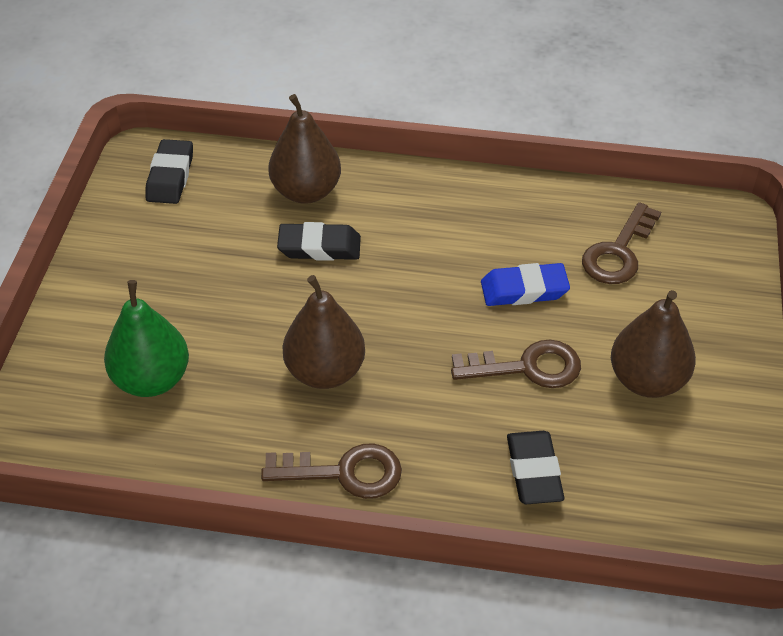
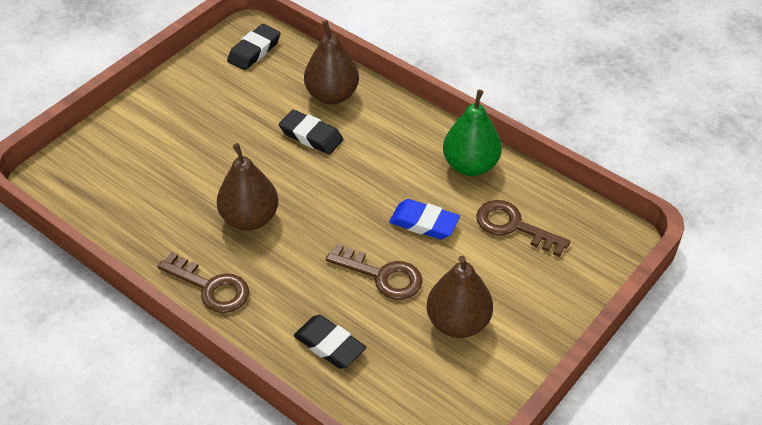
camera: 30 degrees right, 0 degrees up
green pear [104,280,189,397] -> green pear moved to [443,90,502,176]
black eraser [507,431,564,504] -> black eraser turned 75 degrees counterclockwise [294,315,366,369]
brown key [582,202,661,284] -> brown key turned 60 degrees clockwise [476,200,570,257]

